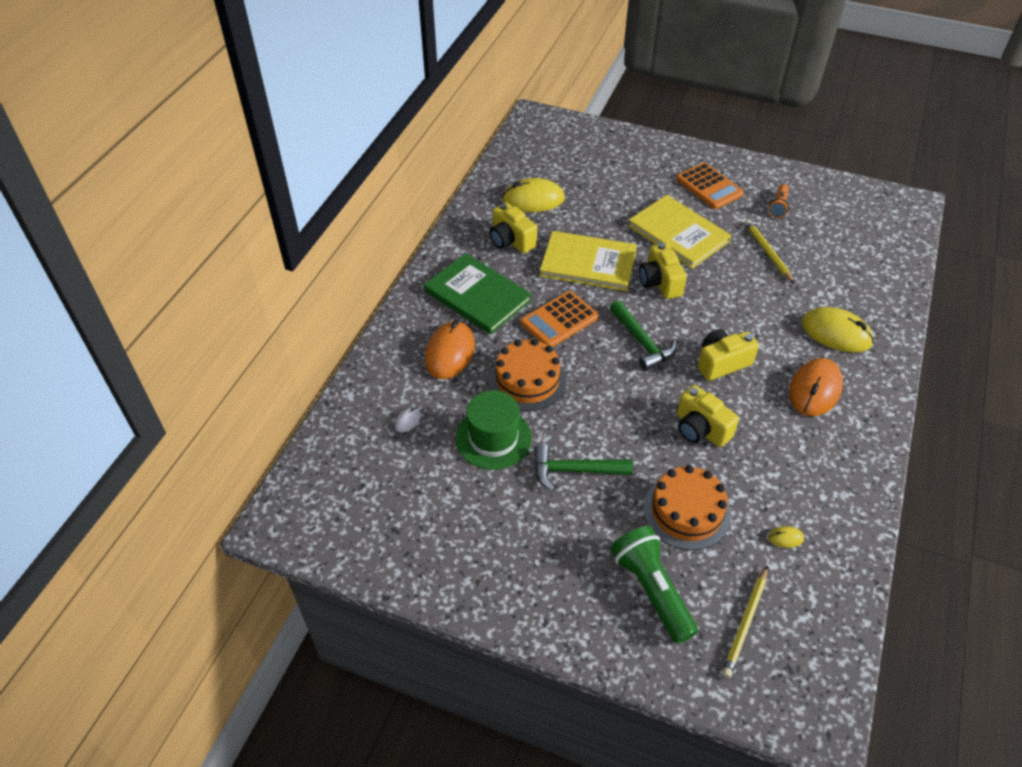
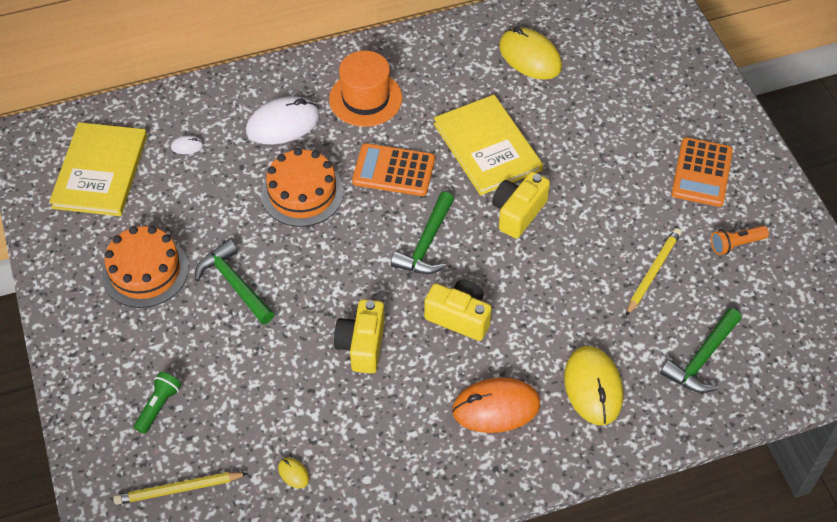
camera: 50 degrees right, 5 degrees up
green book [424,253,532,334] -> orange hat [329,51,402,127]
orange mouse [425,320,475,379] -> white mouse [246,97,320,145]
green hat [456,390,532,470] -> none
yellow camera [489,202,537,253] -> none
green flashlight [611,526,698,644] -> green flashlight [134,372,182,434], size x0.55
yellow book [628,195,731,269] -> yellow book moved to [49,122,147,216]
orange cake [643,465,731,550] -> orange cake moved to [102,226,189,308]
none -> green hammer [660,308,742,393]

